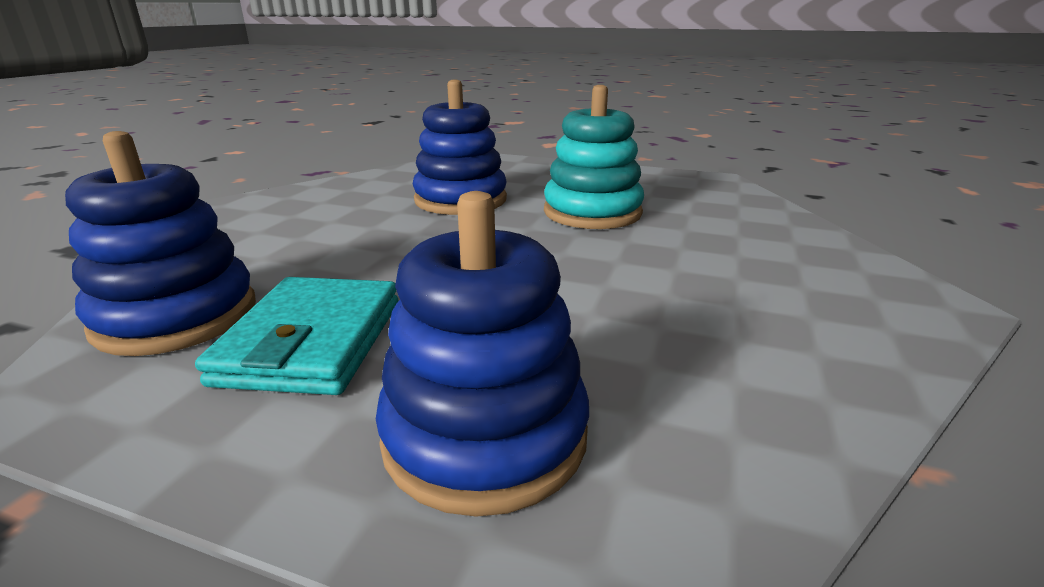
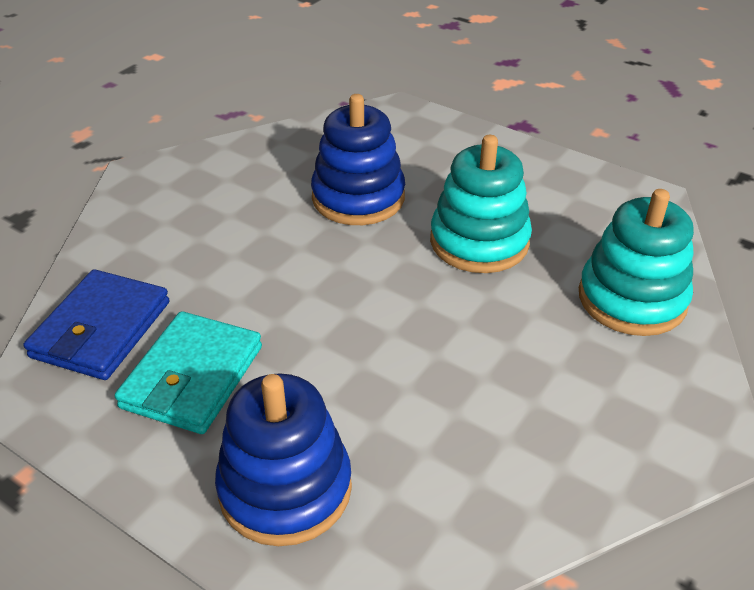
camera: 15 degrees right, 15 degrees up
blue stacking toy [65,131,256,356] -> blue wallet [24,269,169,380]
none -> turquoise stacking toy [579,189,694,336]

